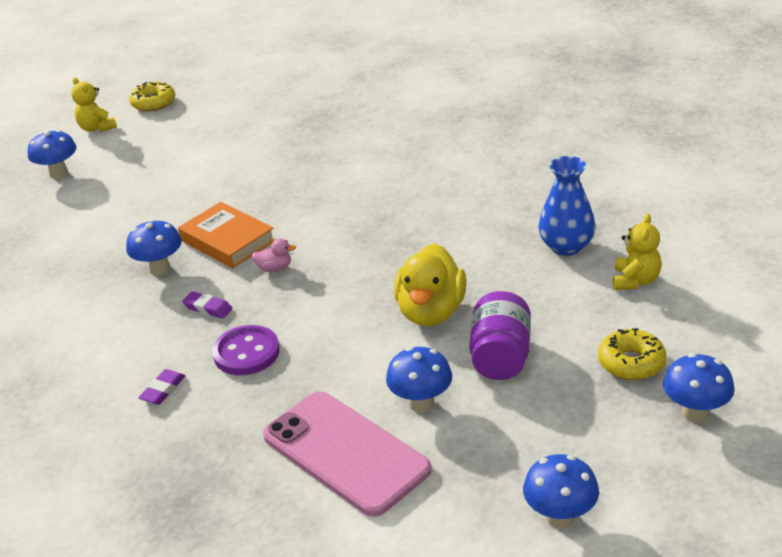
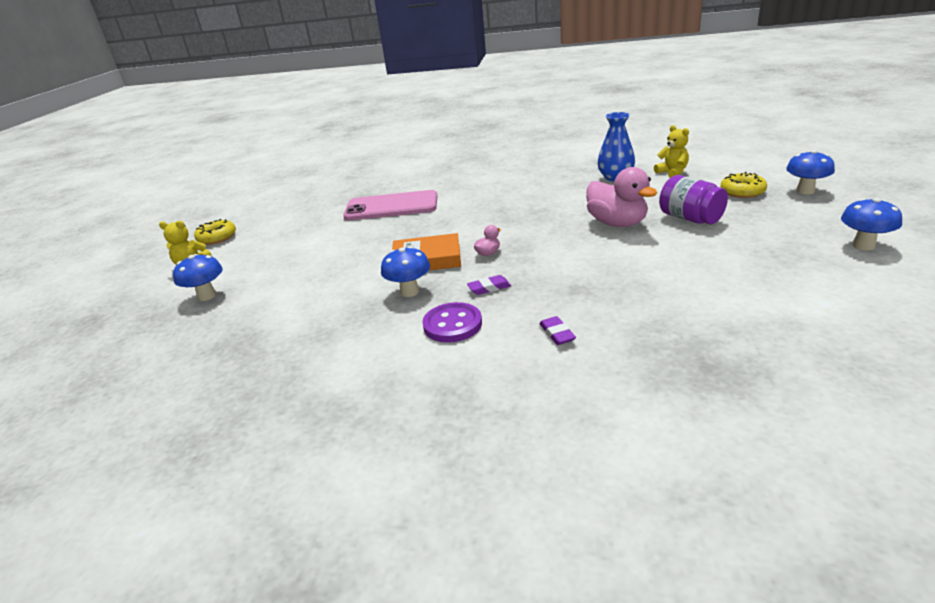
camera: 45 degrees left, 5 degrees down
purple button [212,325,280,375] -> purple button moved to [422,302,482,343]
pink phone [263,392,431,517] -> pink phone moved to [343,190,437,220]
blue mushroom [386,347,452,412] -> none
yellow duck [394,243,466,326] -> pink duck [586,167,657,227]

